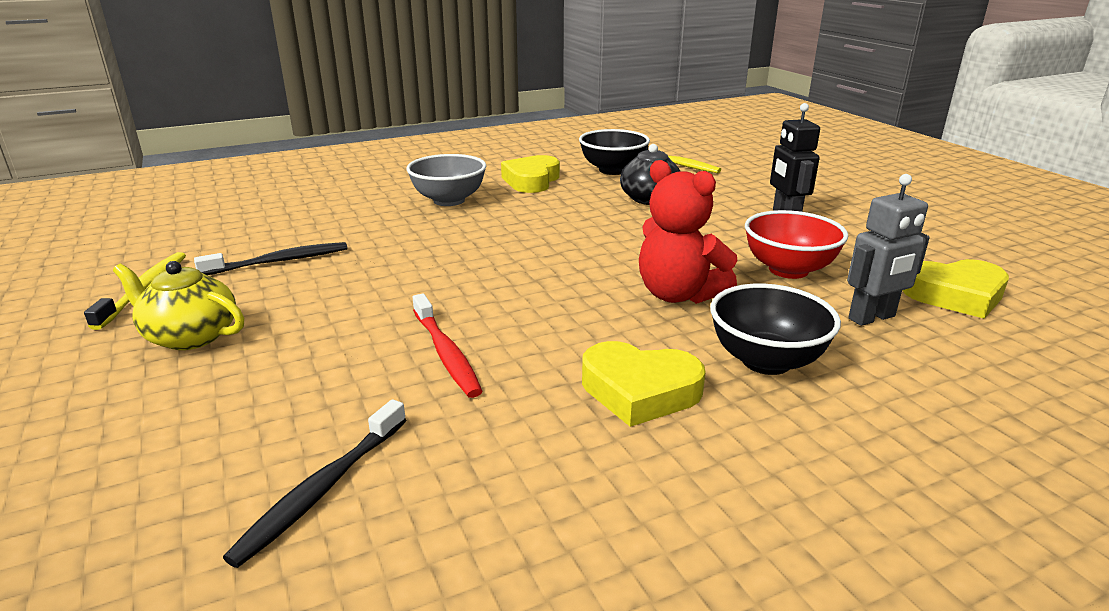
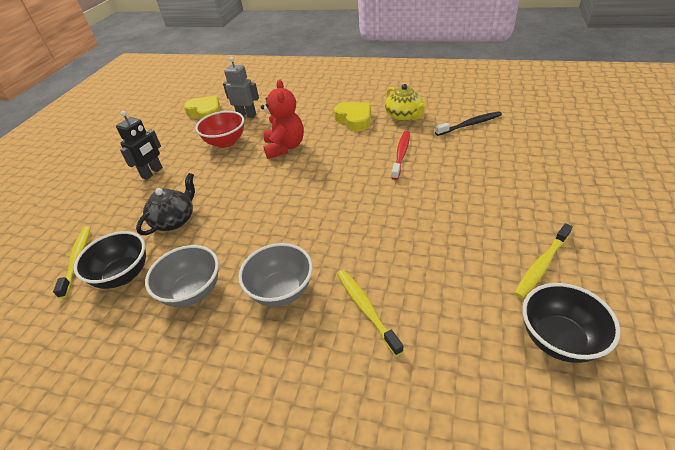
camera: 135 degrees left, 15 degrees up
yellow teapot [113,261,244,350] -> yellow teapot moved to [385,84,427,122]
black toothbrush [194,242,348,275] -> none
yellow heart [501,155,560,193] -> grey bowl [145,245,219,307]
black bowl [710,283,841,375] -> black bowl moved to [522,283,621,363]
none -> yellow toothbrush [337,270,403,356]

